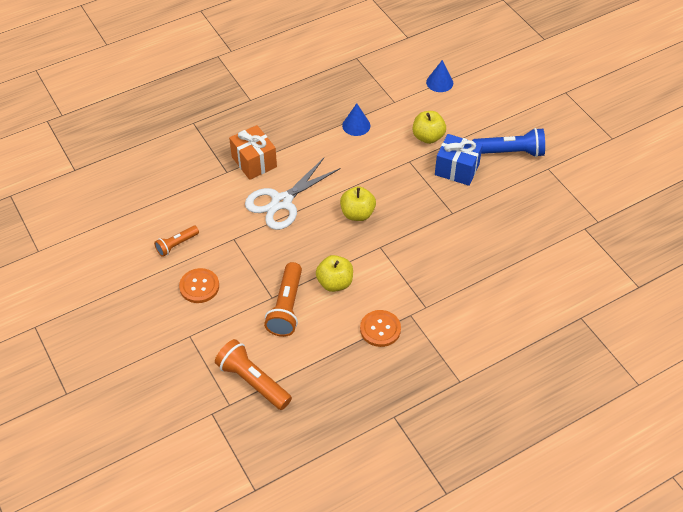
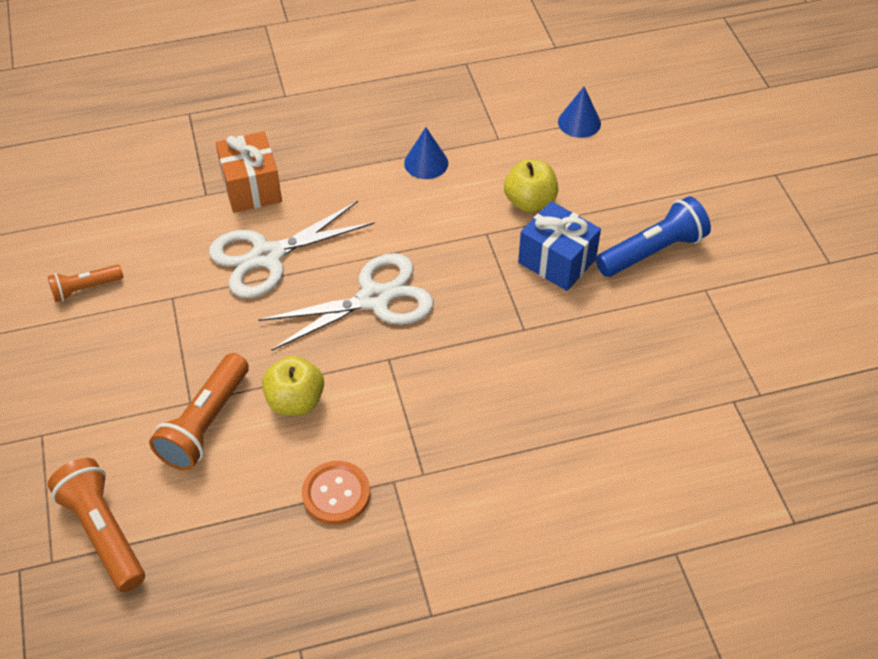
camera: 15 degrees right, 0 degrees up
orange button [179,268,219,303] -> none
yellow apple [340,186,376,221] -> white scissors [258,253,434,351]
blue flashlight [472,128,545,157] -> blue flashlight turned 45 degrees counterclockwise [596,196,711,277]

